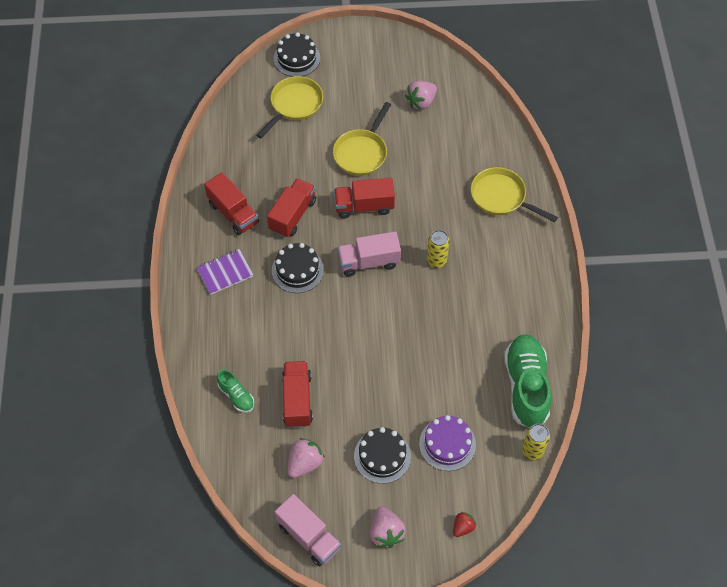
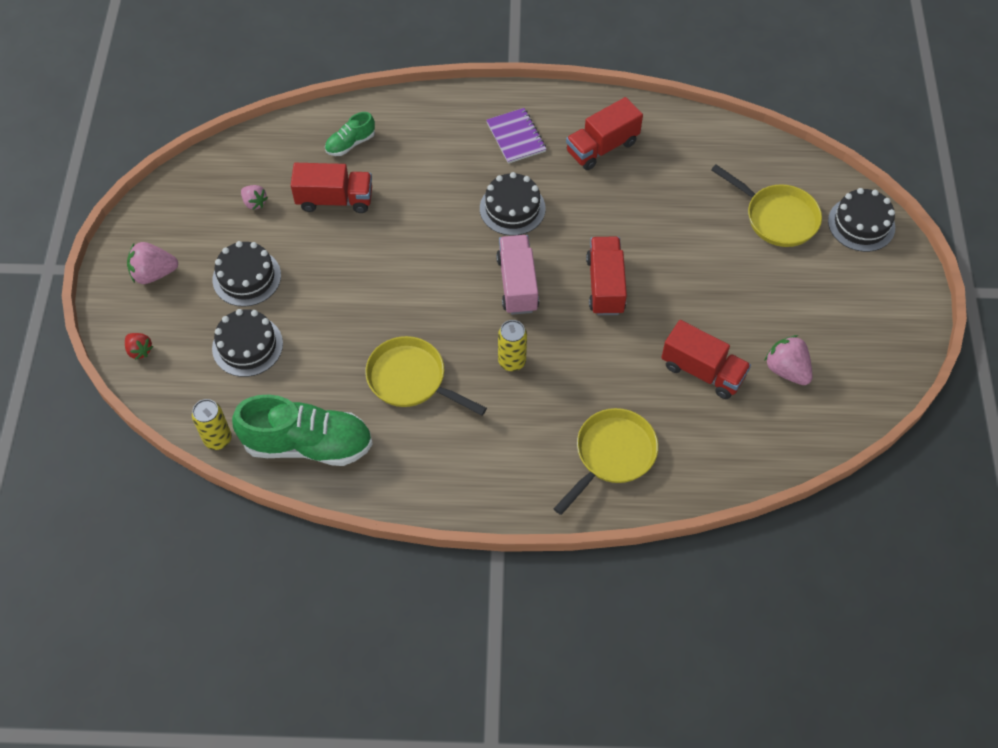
camera: 95 degrees right, 0 degrees up
red truck [267,178,316,238] -> red truck moved to [661,320,751,399]
pink truck [274,494,341,567] -> none
pink strawberry [288,438,325,478] -> pink strawberry [241,185,268,210], size x0.62
yellow pan [333,102,391,176] -> yellow pan moved to [365,336,487,416]
purple cake [419,415,476,471] -> black cake [212,309,283,377]

